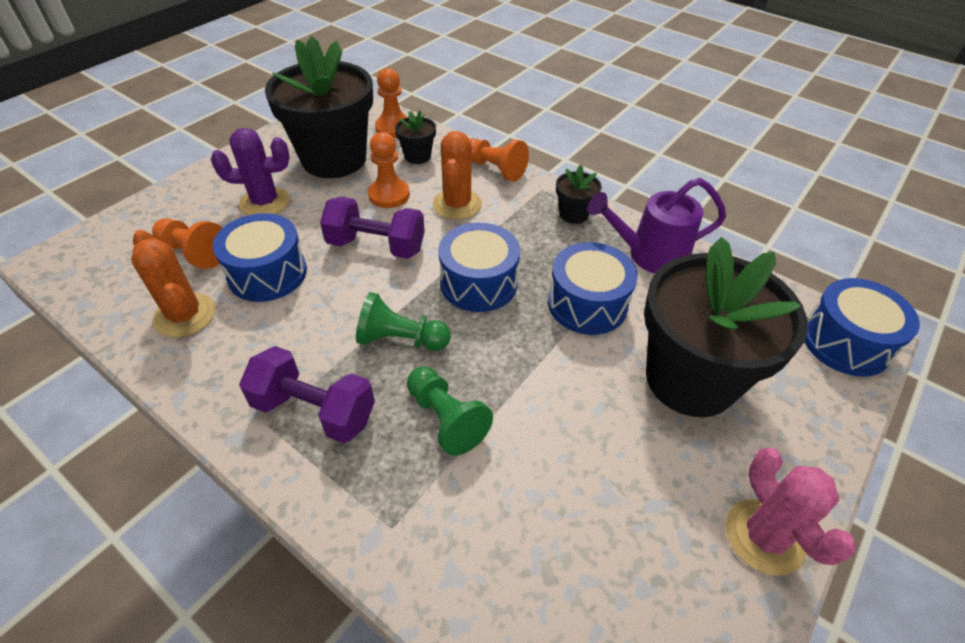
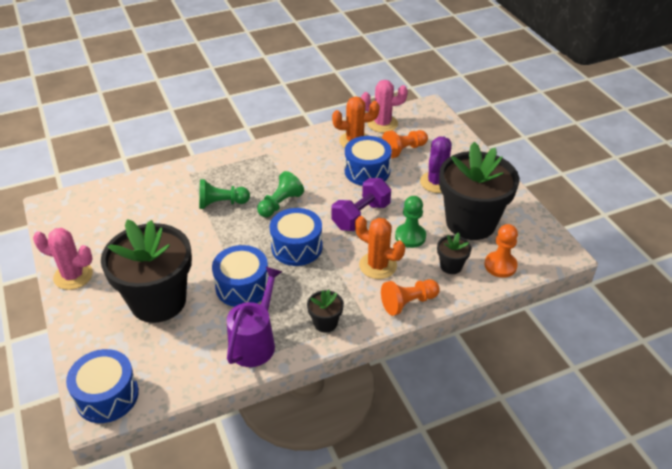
camera: 120 degrees right, 5 degrees down
purple dumbbell [239,346,375,443] -> none
orange pawn [368,132,410,208] -> green pawn [395,196,426,248]
none -> pink cactus [361,80,408,133]

